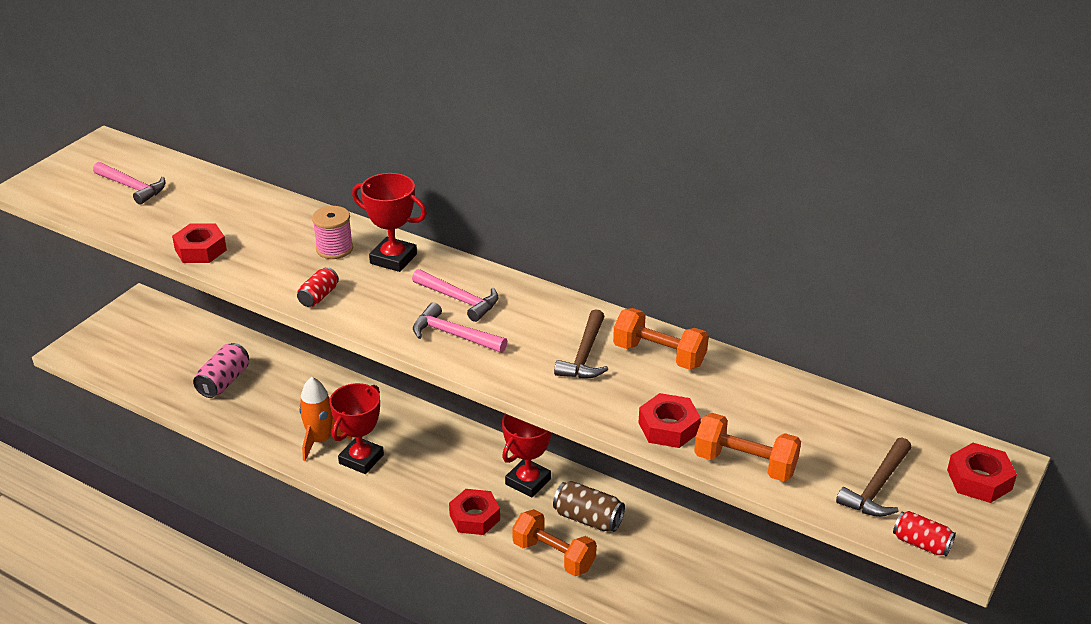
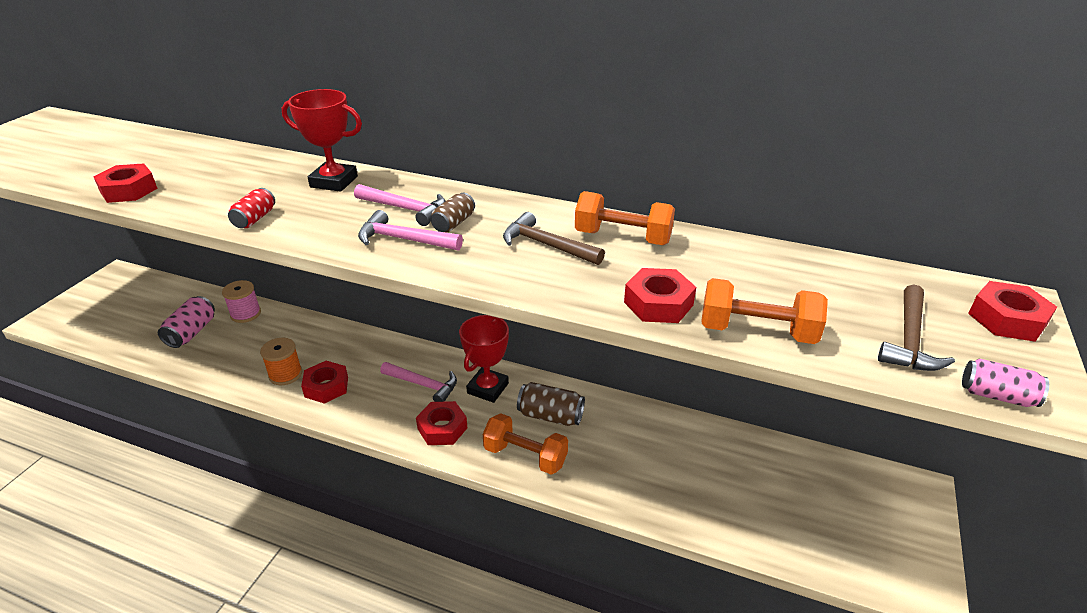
camera: 10 degrees left, 0 degrees up
pink hammer [93,162,166,205] -> pink hammer moved to [380,362,457,402]
orange rocket [299,377,352,461] -> orange spool [260,338,302,385]
pink spool [312,206,353,259] -> pink spool moved to [222,280,261,323]
red trophy [329,383,384,474] -> red nut [301,361,348,404]
brown hammer [554,309,608,379] -> brown hammer turned 120 degrees clockwise [503,212,605,265]
red can [893,511,956,556] -> pink can [962,359,1049,407]
none -> brown can [431,193,475,232]

